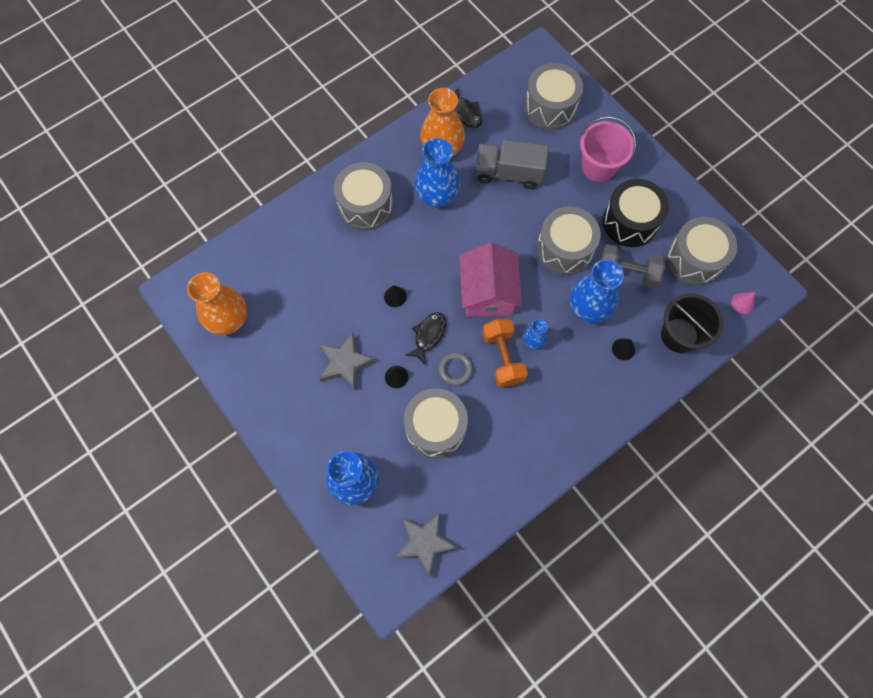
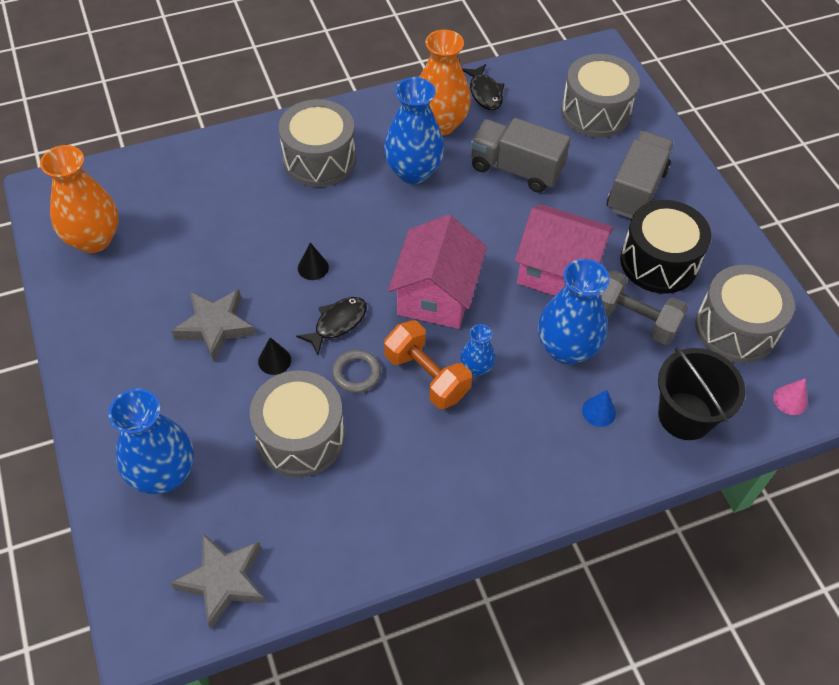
camera: 15 degrees right, 15 degrees down
orange dumbbell [482,319,528,387] -> orange dumbbell turned 45 degrees counterclockwise [384,320,472,409]
grey drum [537,206,601,275] -> pink house [515,204,614,296]
pink bucket [580,116,636,182] -> grey truck [607,131,674,219]
black cone [612,338,635,360] -> blue cone [582,390,616,427]

